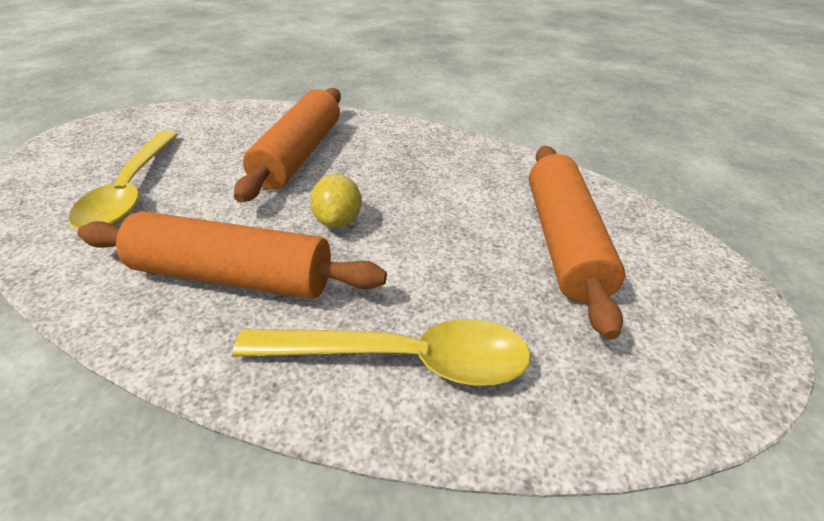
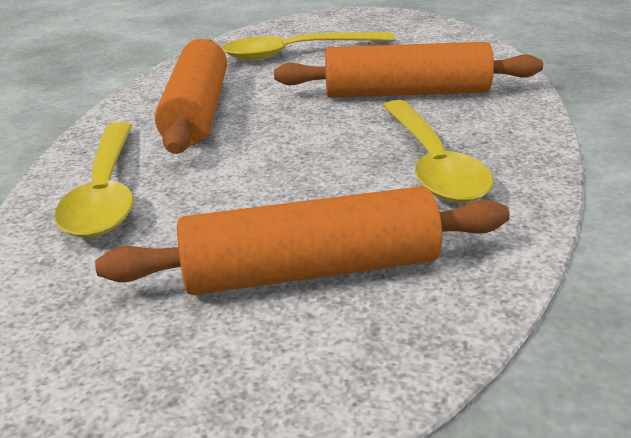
camera: 80 degrees right, 10 degrees down
yellow lemon [310,174,362,228] -> none
none -> yellow spoon [383,100,493,203]

